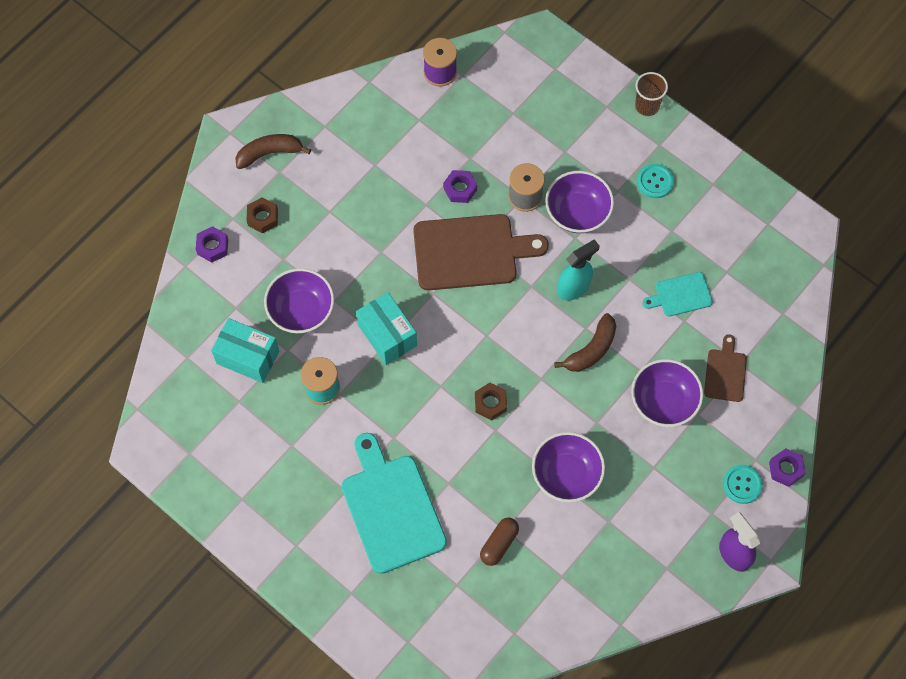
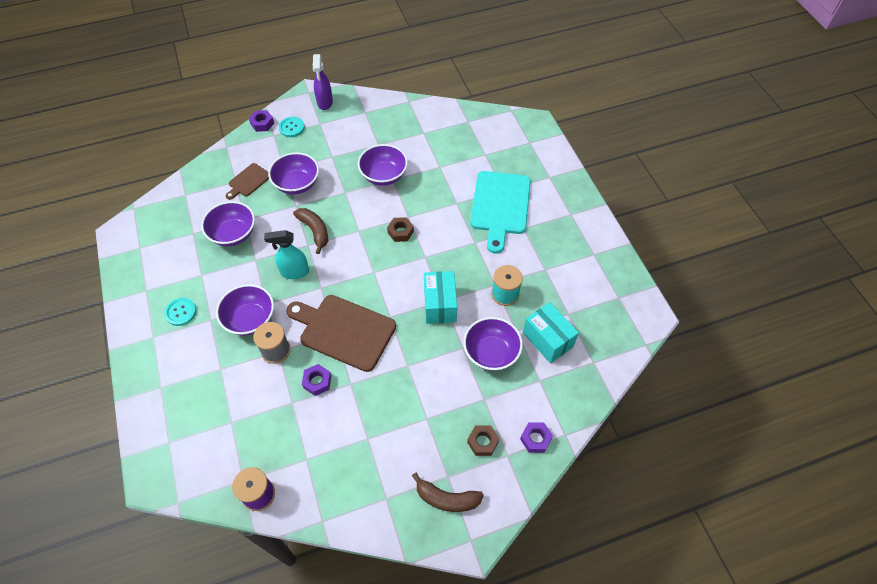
camera: 150 degrees left, 10 degrees down
brown capsule [480,518,519,566] -> none
brown banana [554,313,616,372] -> brown banana turned 75 degrees clockwise [293,208,328,254]
brown cup [635,72,668,116] -> none
turquoise cutting board [642,272,713,317] -> purple bowl [201,201,255,246]

